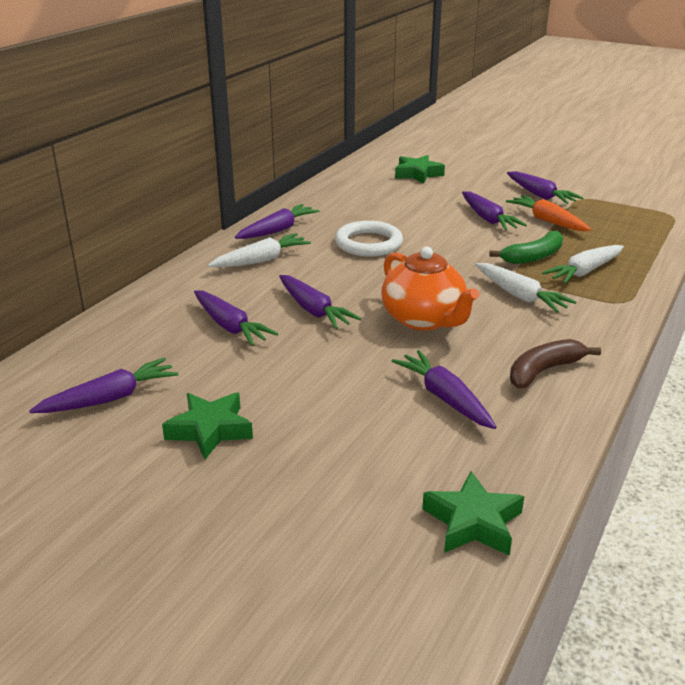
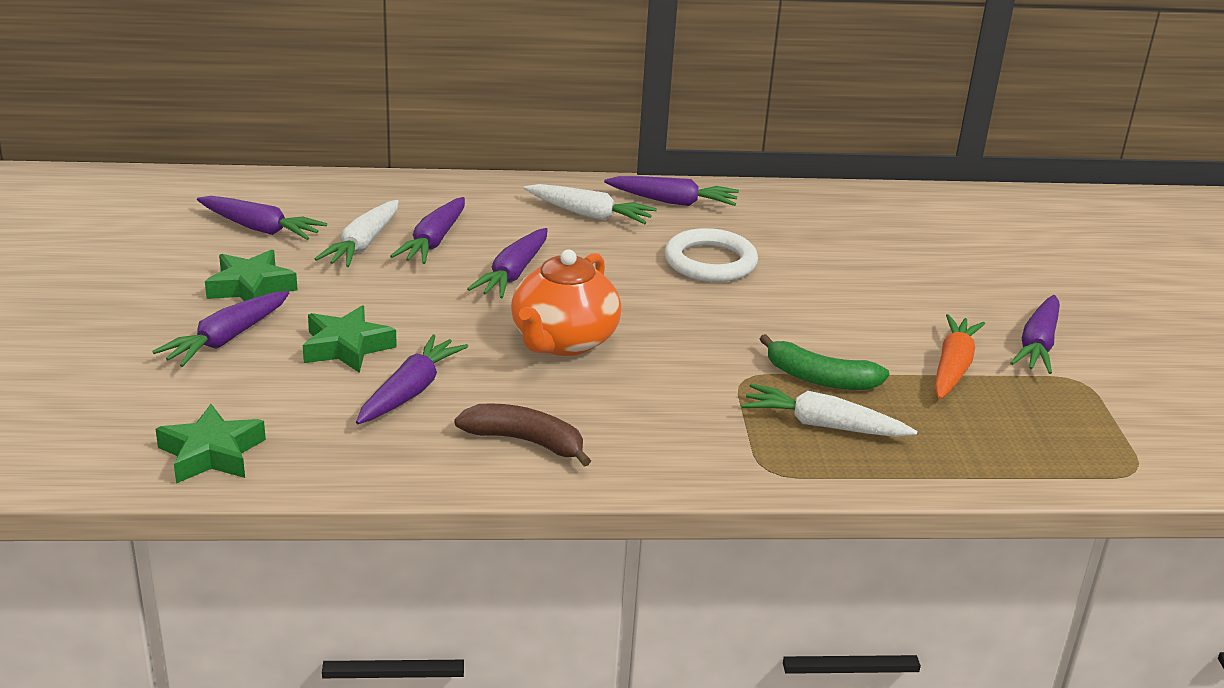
camera: 55 degrees right, 0 degrees up
green star [395,155,445,184] -> green star moved to [303,305,397,373]
purple carrot [462,192,527,231] -> purple carrot moved to [152,291,289,367]
white carrot [475,263,577,313] -> white carrot moved to [315,200,399,267]

